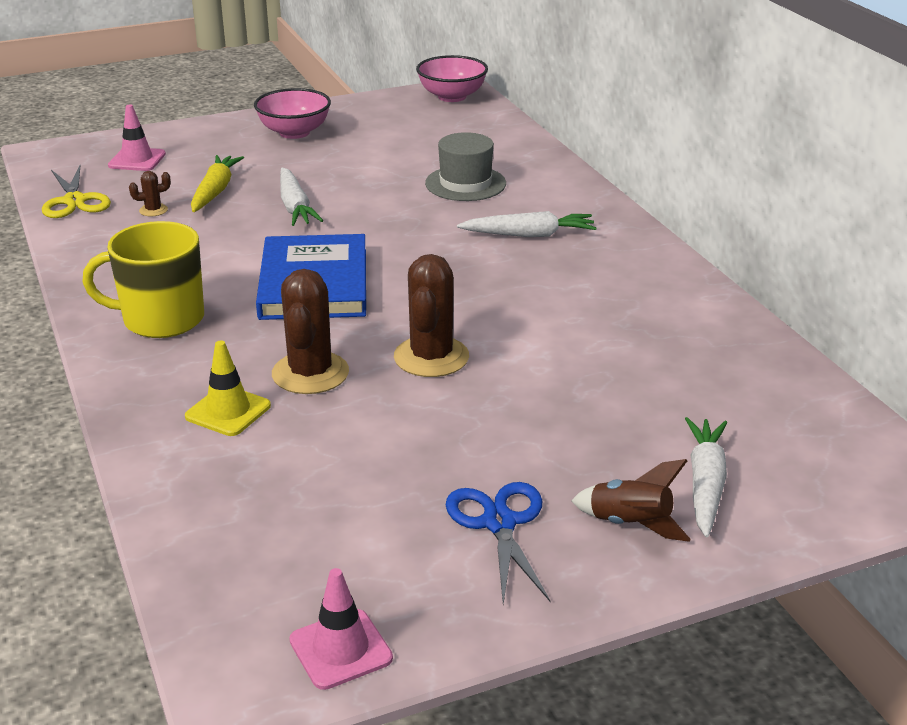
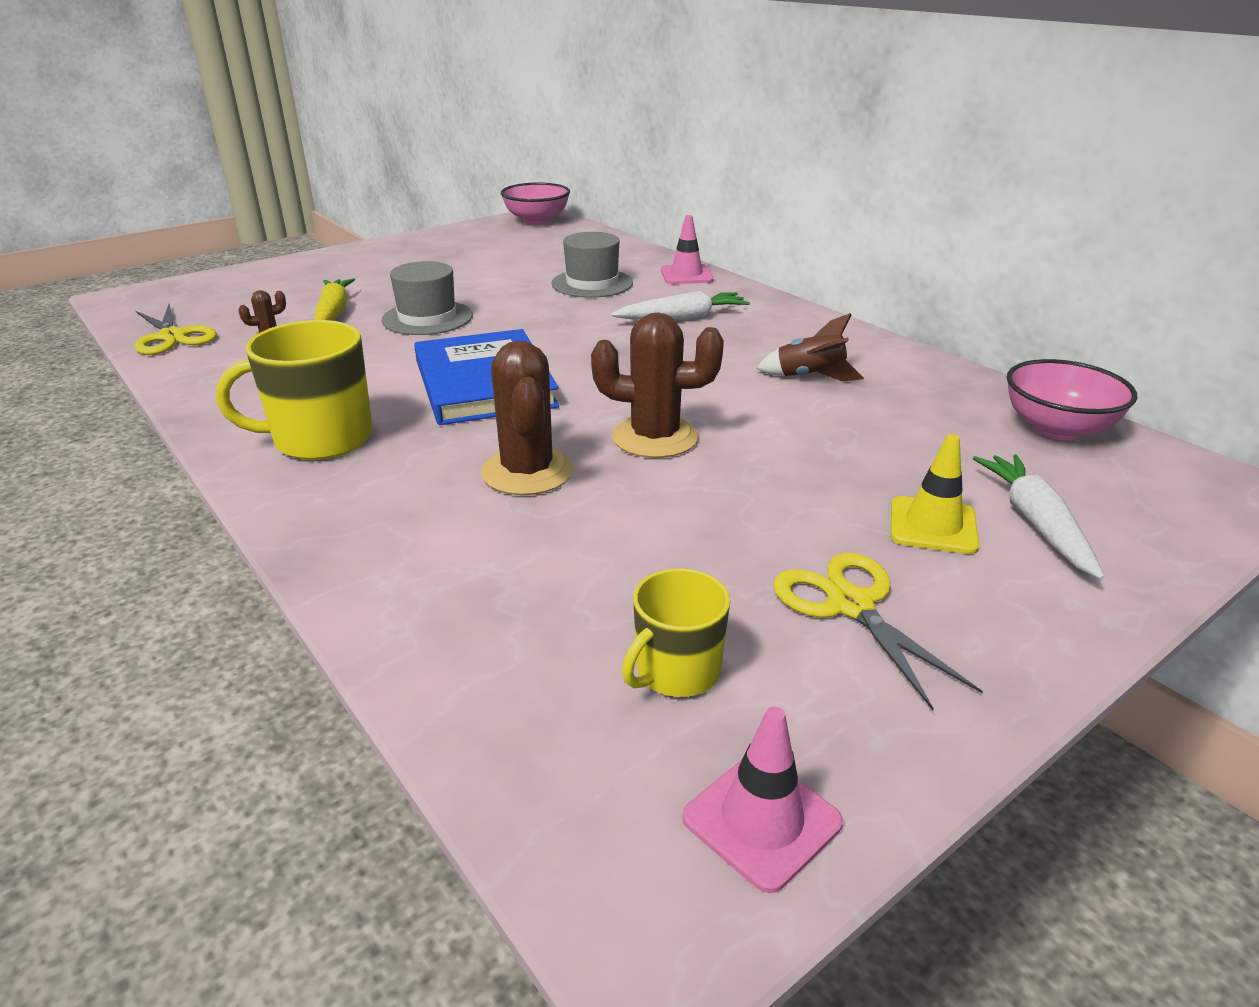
camera: 15 degrees left, 0 degrees up
pink traffic cone [108,104,166,171] -> pink traffic cone moved to [661,215,714,284]
yellow traffic cone [185,340,271,436] -> yellow traffic cone moved to [891,434,979,554]
pink bowl [254,88,331,139] -> pink bowl moved to [1007,359,1137,441]
white carrot [280,167,324,226] -> grey hat [381,261,473,335]
brown cactus [394,254,469,377] -> brown cactus turned 75 degrees counterclockwise [591,312,724,458]
blue scissors [446,482,550,604] -> yellow scissors [773,553,983,710]
brown rocket [571,459,691,542] -> brown rocket moved to [757,313,864,382]
none -> yellow mug [622,568,730,697]

